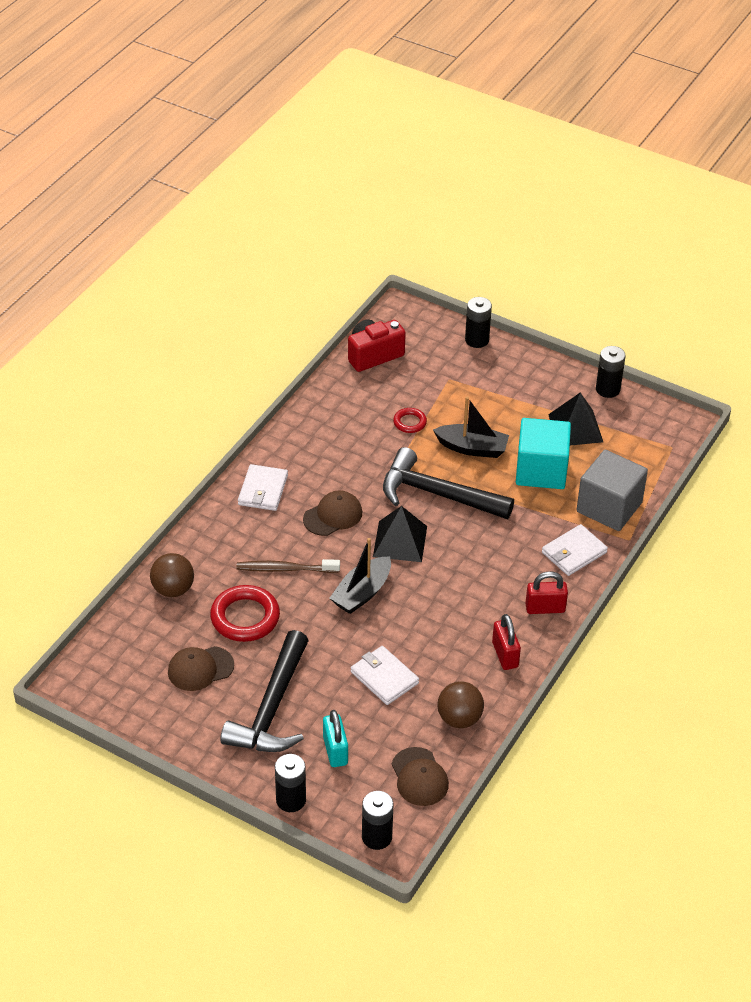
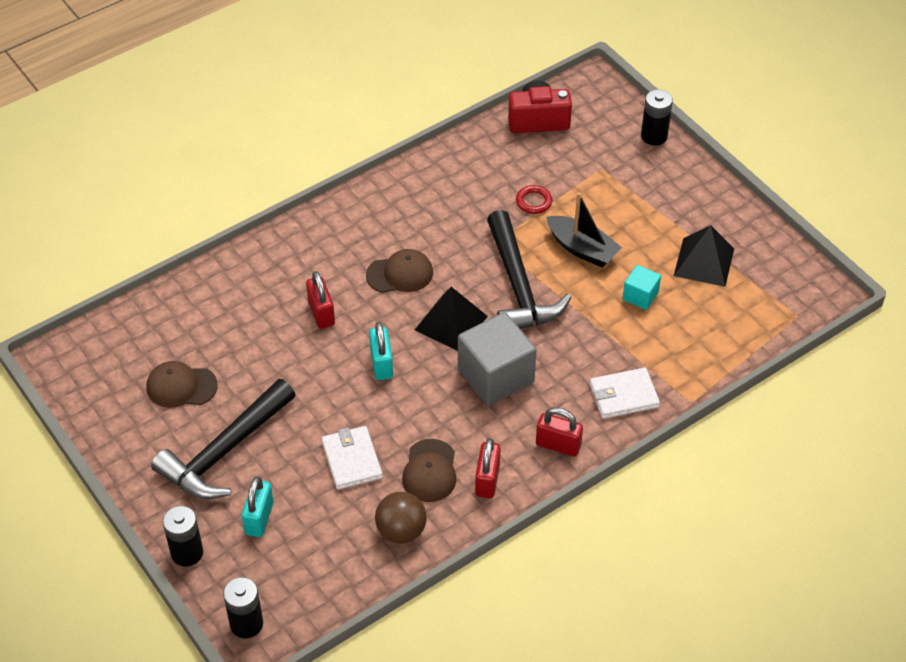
camera: 25 degrees right, 5 degrees up
brown ball [150,553,194,597] -> none
red ring [210,585,280,642] -> none
brown toothbrush [236,559,340,573] -> red padlock [306,271,335,329]
white wallet [238,464,288,511] -> none
black boat [330,538,391,614] -> turquoise padlock [369,322,393,380]
black hammer [383,447,514,519] -> black hammer turned 150 degrees counterclockwise [487,210,571,329]
brown cap [392,747,449,806] -> brown cap moved to [402,439,456,502]
turquoise cube [516,418,571,489] -> turquoise cube [623,265,661,310], size x0.51
grey cube [577,450,648,531] -> grey cube moved to [458,312,536,406]
black battery [596,346,625,398] -> none

